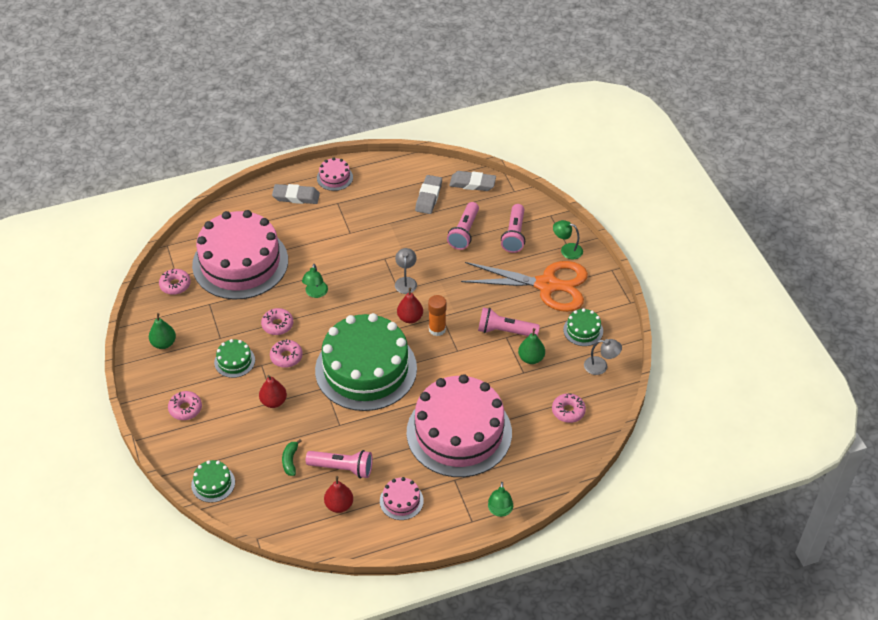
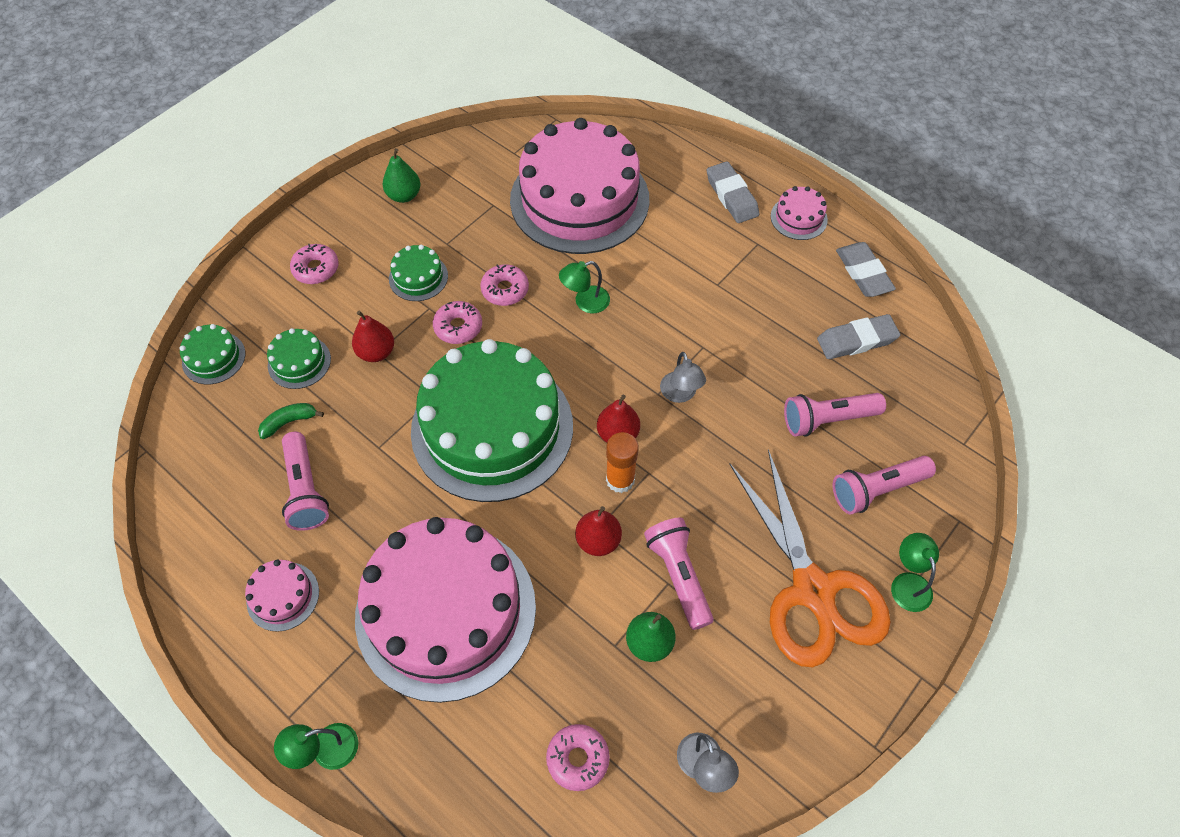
camera: 60 degrees right, 10 degrees up
pink donut [159,269,191,295] -> none
red pear [324,476,353,513] -> red pear moved to [575,506,622,556]
grey lamp [395,248,417,294] -> grey lamp turned 105 degrees clockwise [660,352,706,403]
grey eraser [449,171,496,191] -> grey eraser moved to [836,242,896,297]
green cake [563,308,603,346] -> green cake moved to [267,328,331,389]

